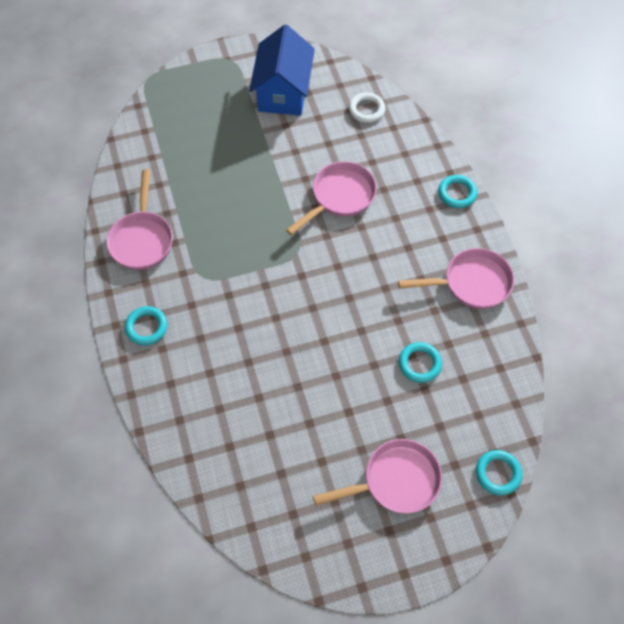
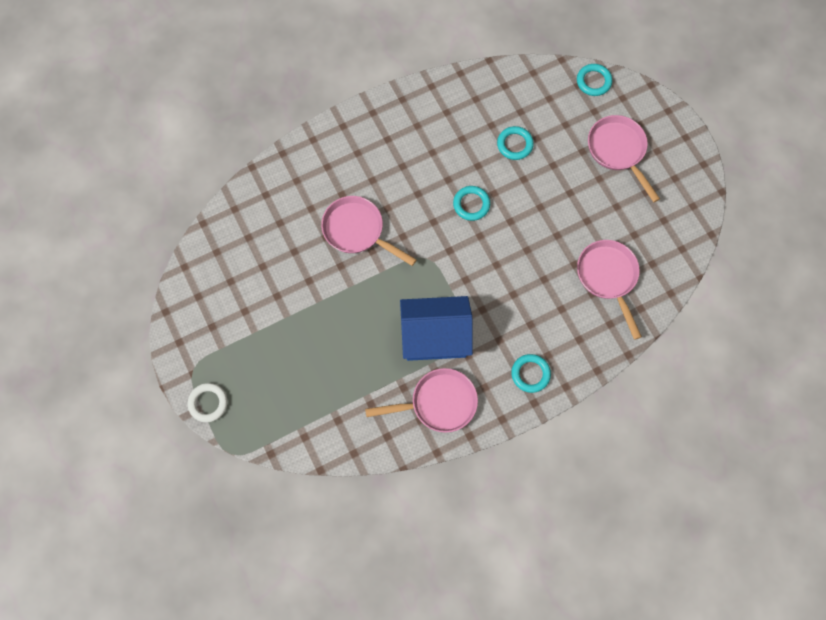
camera: 100 degrees left, 10 degrees up
blue house [249,25,315,116] -> blue house moved to [400,296,473,361]
white ring [349,92,386,123] -> white ring moved to [188,383,227,422]
pink pan [398,248,514,309] -> pink pan moved to [577,240,642,340]
turquoise ring [438,175,477,208] -> turquoise ring moved to [453,186,490,221]

